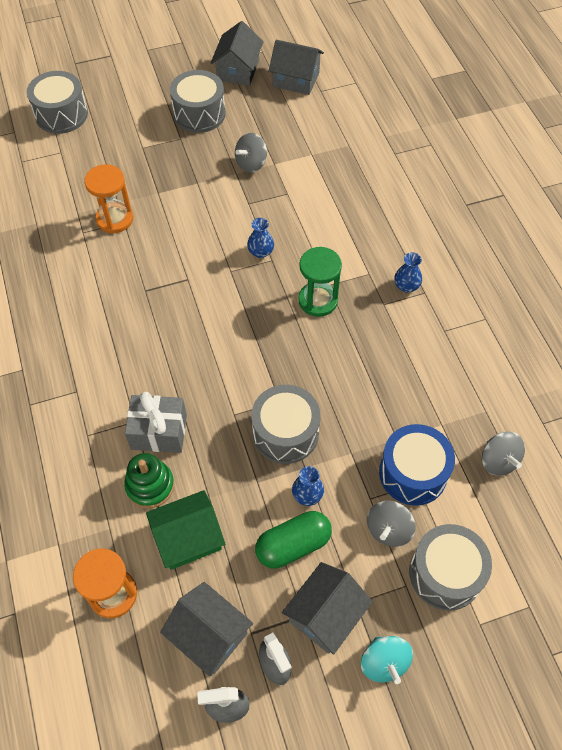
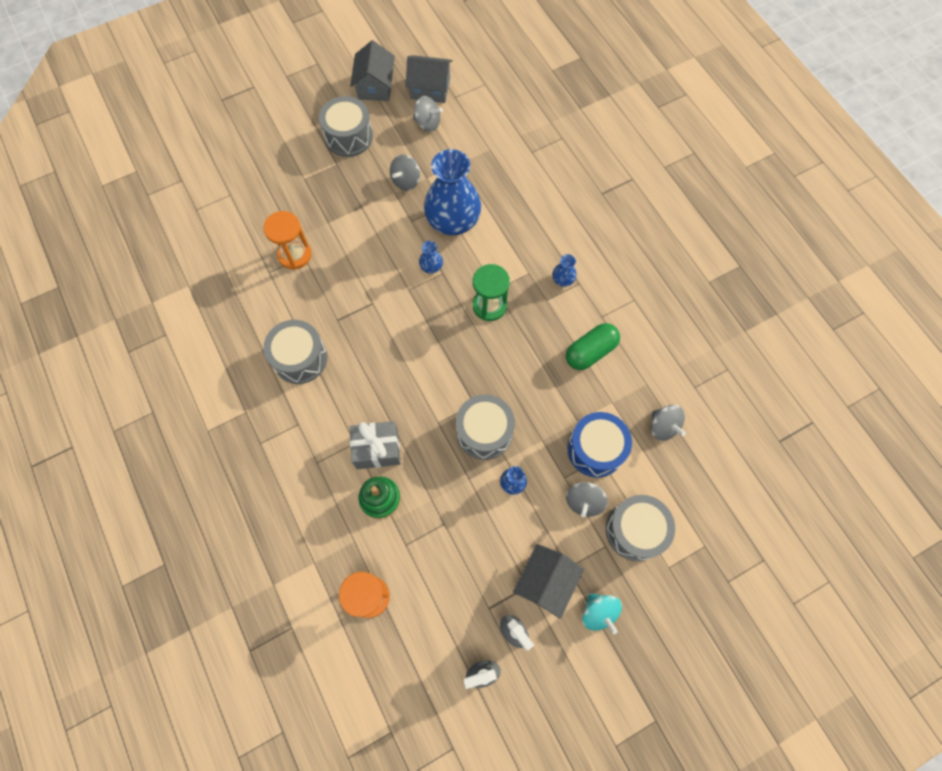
camera: 10 degrees left, 10 degrees up
grey drum [27,71,88,134] -> grey drum moved to [263,320,327,384]
green house [146,490,225,570] -> none
grey house [160,582,253,677] -> none
green capsule [255,511,332,569] -> green capsule moved to [566,323,620,370]
none -> grey spinning top [413,96,443,132]
none -> blue vase [424,149,481,235]

